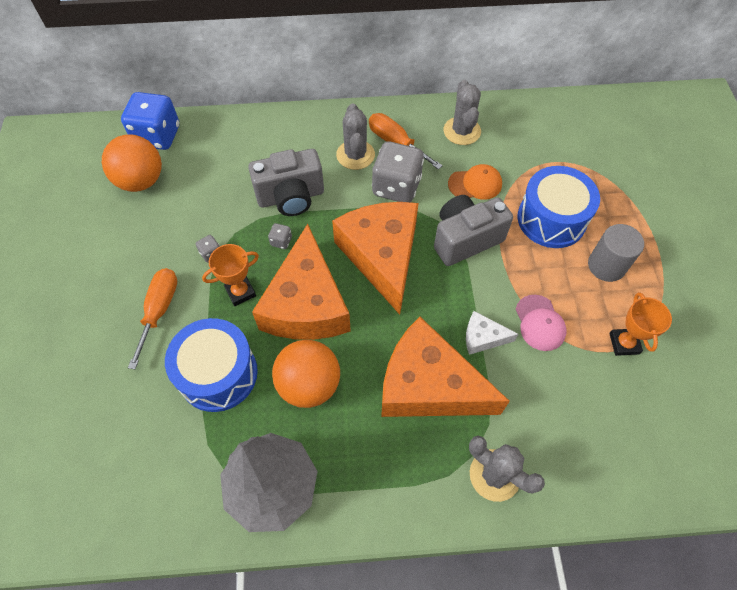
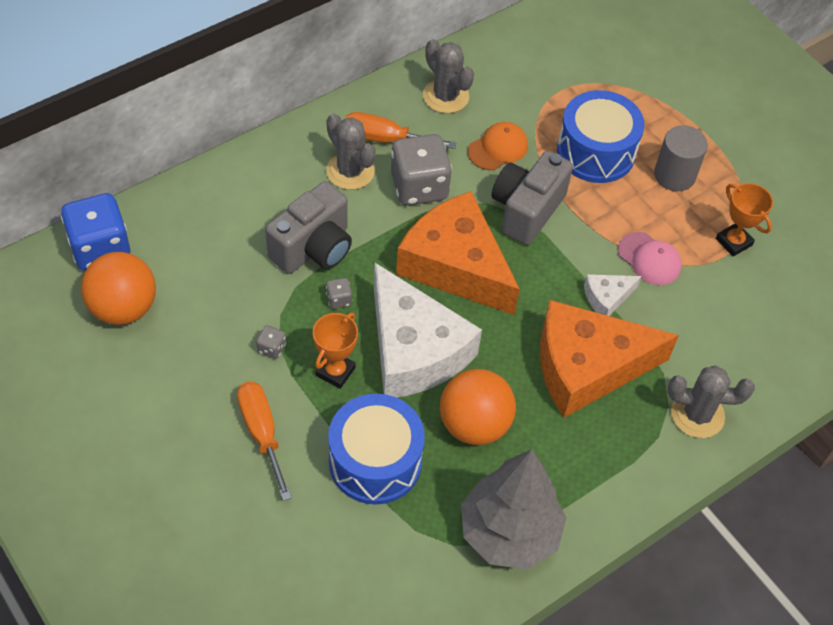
camera: 35 degrees left, 5 degrees down
orange cheese [252,224,351,340] -> white cheese [374,263,482,398]

